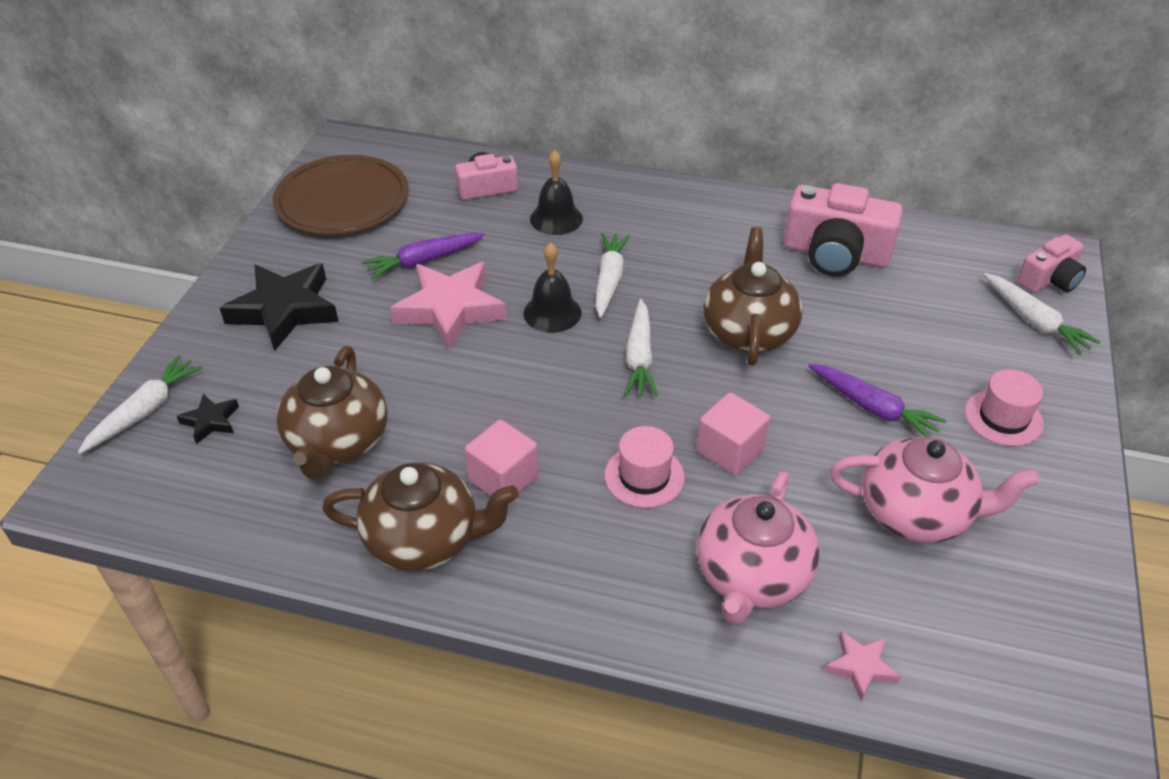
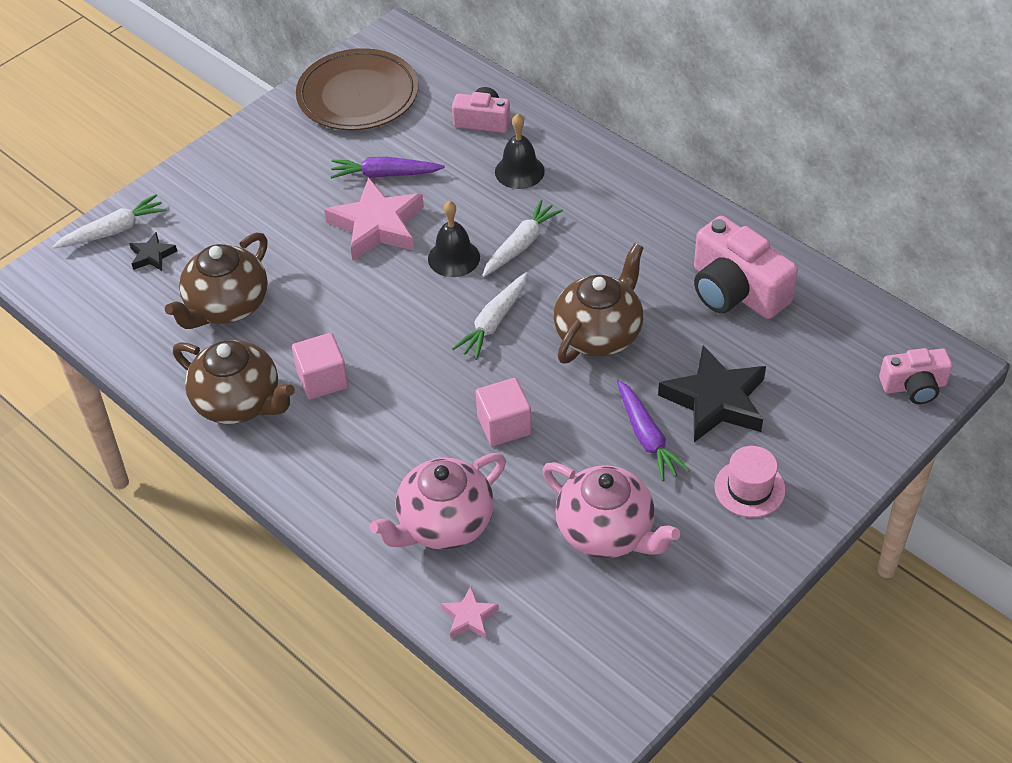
camera: 30 degrees right, 5 degrees up
black star [220,263,339,351] -> black star moved to [658,345,766,442]
pink hat [605,426,685,508] -> none
white carrot [983,273,1100,355] -> none

